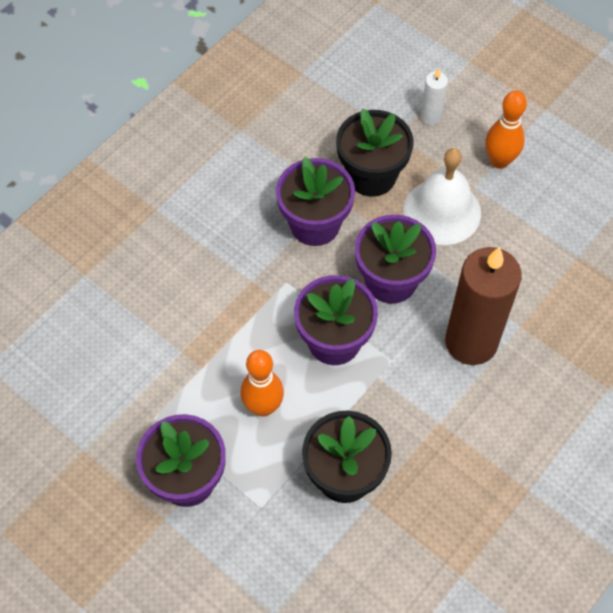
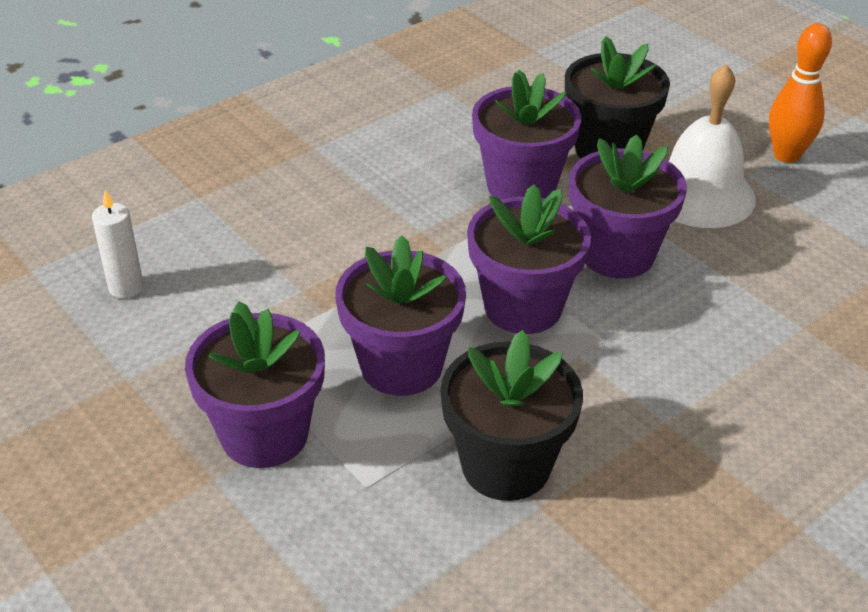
camera: 10 degrees right, 20 degrees down
orange bowling pin [241,350,284,417] -> purple flower pot [335,235,466,396]
white candle [420,68,448,125] -> white candle moved to [92,190,144,298]
brown candle [445,247,522,365] -> none

